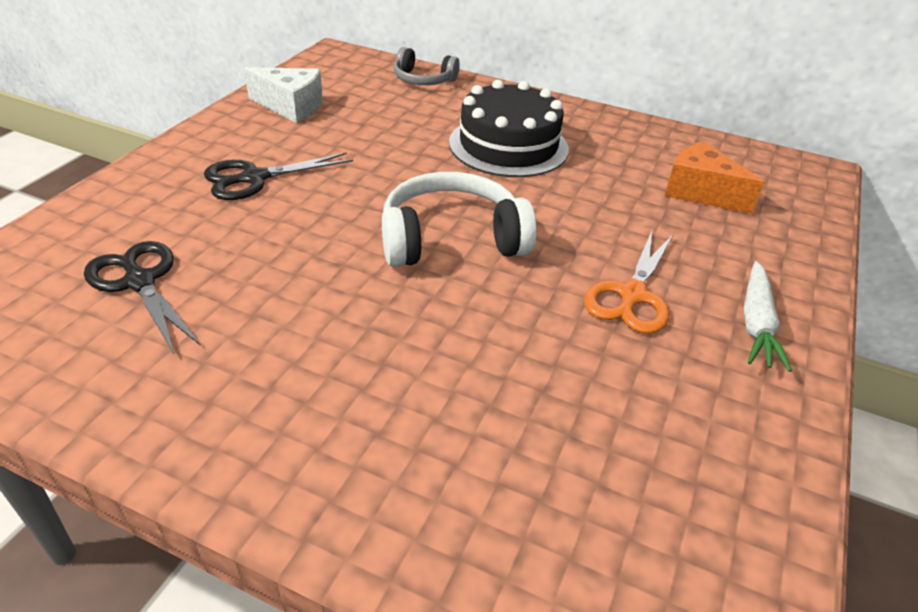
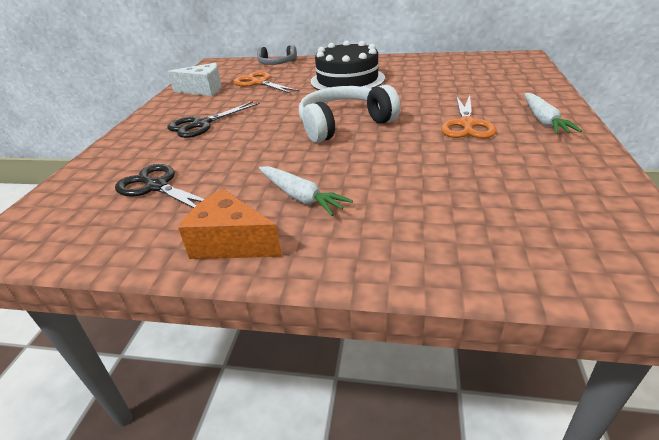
camera: 10 degrees left, 5 degrees down
orange cheese [665,141,764,214] -> orange cheese moved to [178,189,282,259]
none -> orange scissors [234,71,300,94]
none -> white carrot [259,166,353,216]

